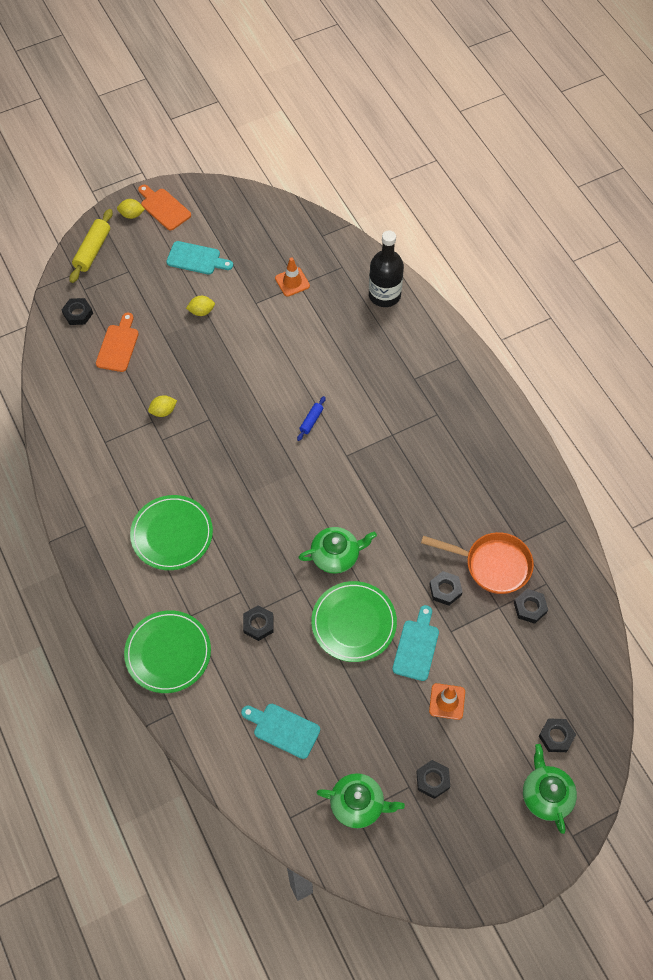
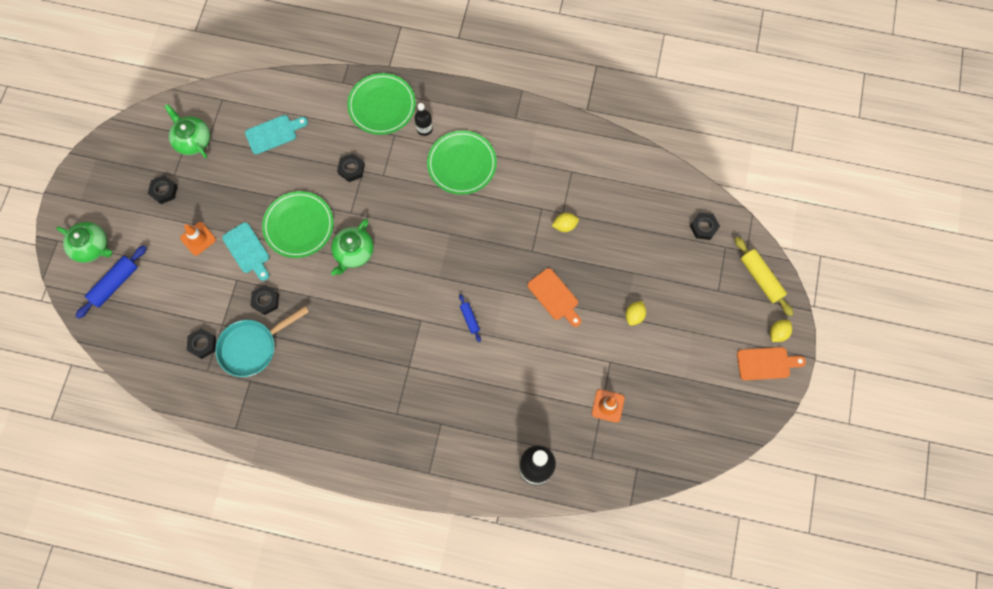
camera: 130 degrees right, 10 degrees up
orange cutting board [96,313,139,372] -> orange cutting board moved to [528,268,581,327]
yellow lemon [148,395,177,417] -> yellow lemon turned 60 degrees clockwise [552,213,579,232]
turquoise cutting board [166,241,233,275] -> none
green teapot [317,773,405,828] -> green teapot turned 90 degrees clockwise [164,104,210,158]
orange pan [421,532,534,594] -> turquoise pan [215,306,309,377]
black nut [539,718,576,752] -> blue rolling pin [76,245,147,319]
none -> black bottle [414,103,433,136]

